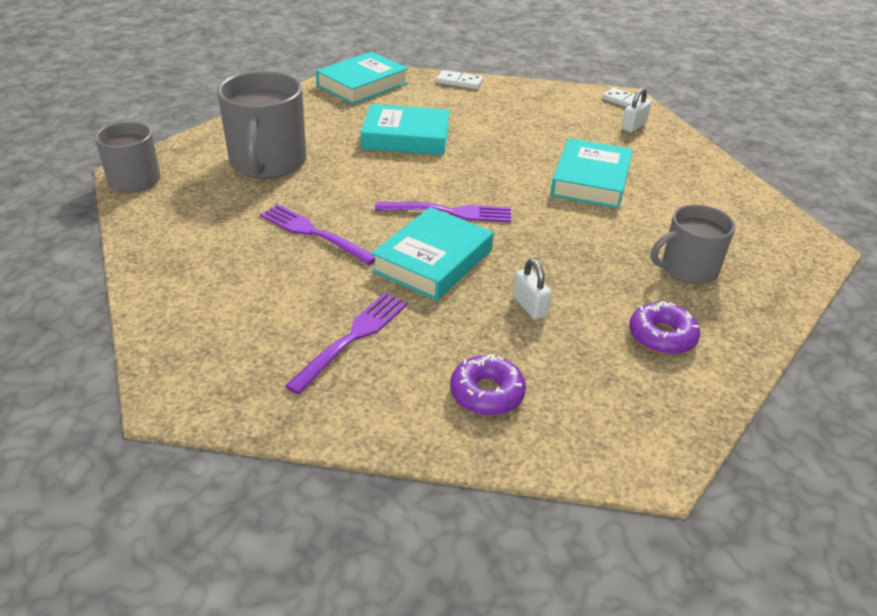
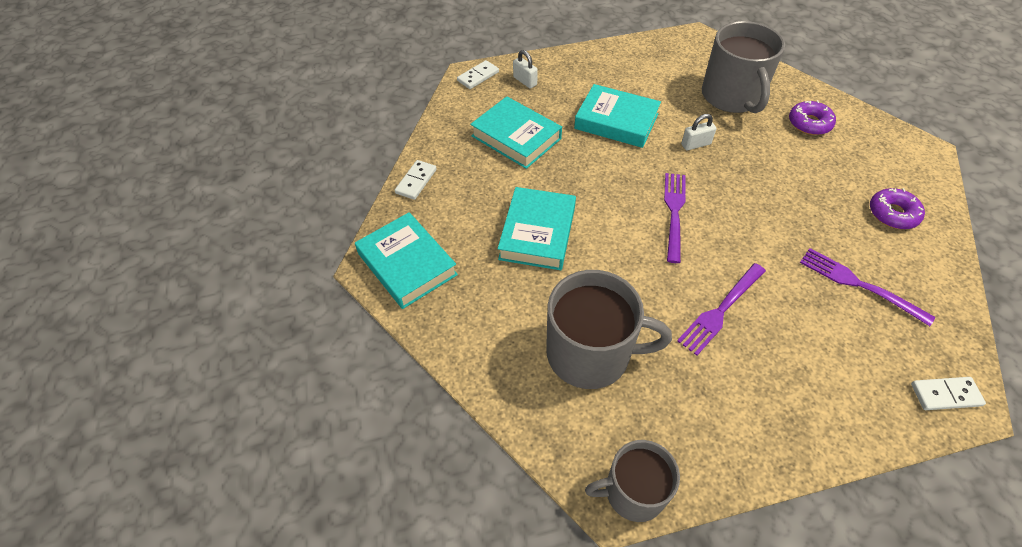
camera: 80 degrees left, 15 degrees up
turquoise book [371,207,494,300] -> turquoise book moved to [470,96,562,169]
white padlock [513,259,551,320] -> white padlock moved to [681,114,716,151]
grey mug [651,205,735,284] -> grey mug [702,21,785,113], size x1.58
none -> white domino [911,377,986,410]

